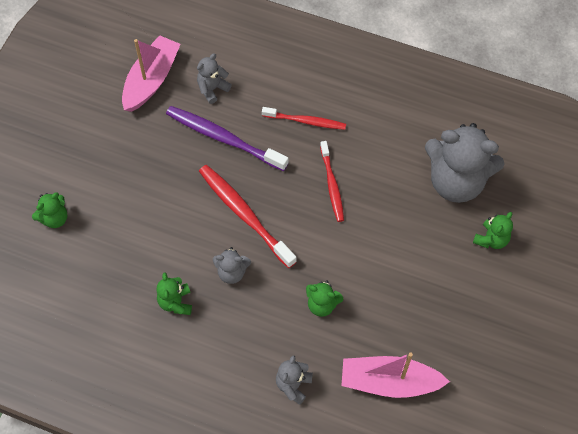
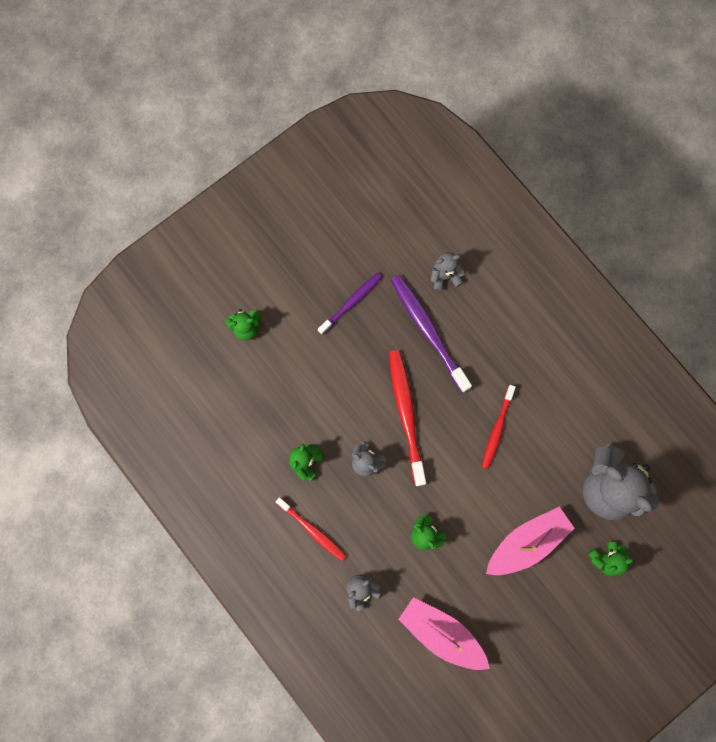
camera: 30 degrees right, 15 degrees up
pink boat [122,35,181,112] -> pink boat moved to [486,507,575,575]
red toothbrush [262,107,346,130] -> red toothbrush moved to [276,497,346,561]
none -> purple toothbrush [318,273,382,335]

